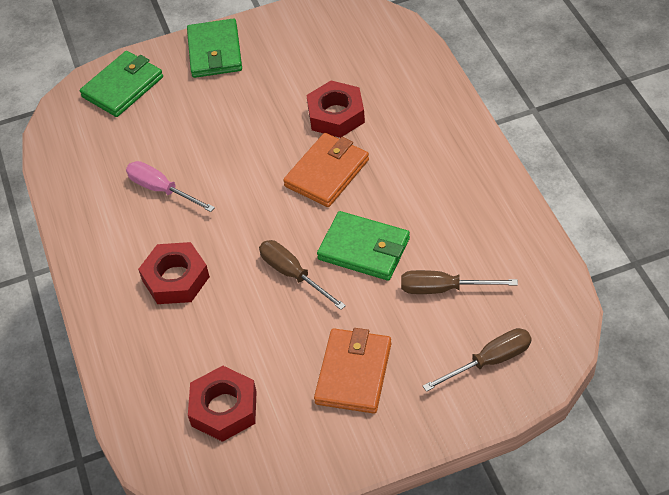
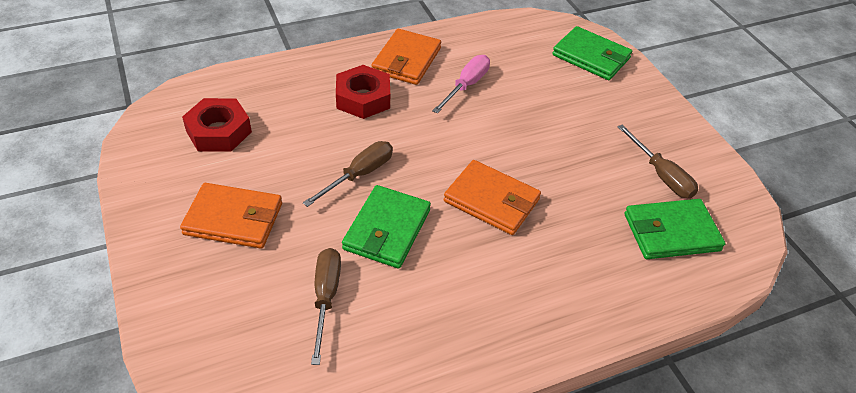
camera: 80 degrees right, 5 degrees down
green wallet [187,18,242,78] -> green wallet moved to [625,199,726,259]
red nut [306,81,365,138] -> none
brown screwdriver [423,328,532,392] -> brown screwdriver moved to [617,125,698,199]
none -> orange wallet [372,29,441,85]

